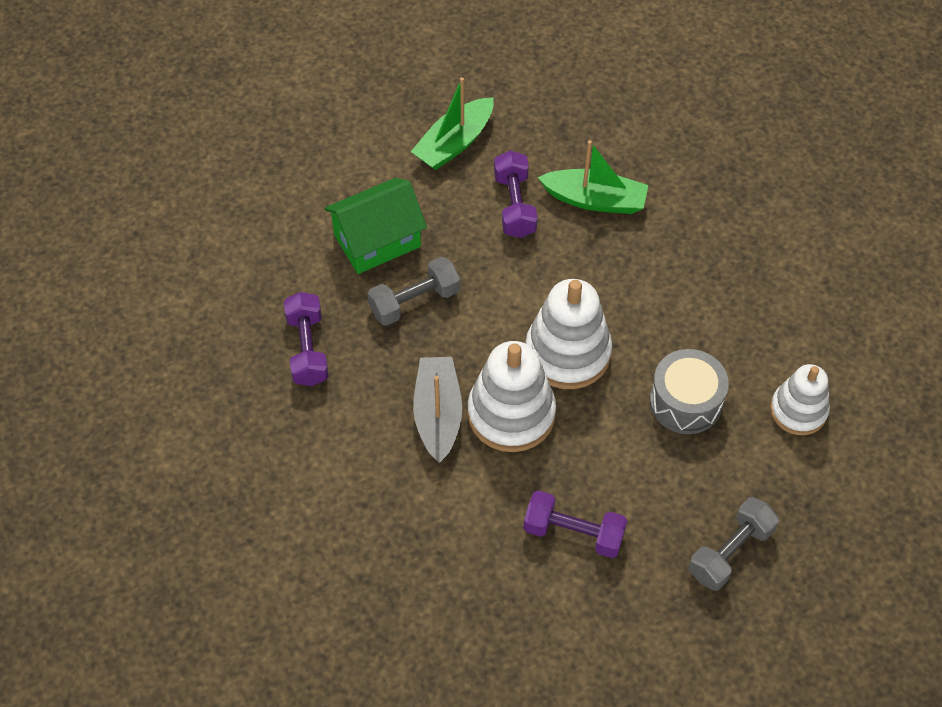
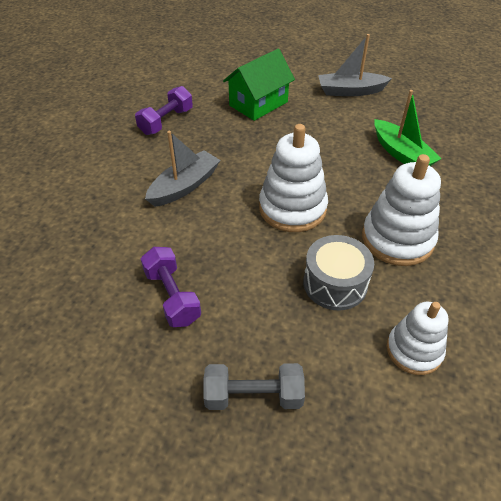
camera: 45 degrees right, 10 degrees down
green house [324,178,427,274] -> green house turned 60 degrees counterclockwise [223,49,295,121]
grey dumbbell [368,256,460,326] -> none
green boat [411,77,494,170] -> grey boat [318,34,392,96]
white stacking toy [467,341,556,452] -> white stacking toy moved to [362,154,441,266]
purple dumbbell [494,151,538,238] -> none

